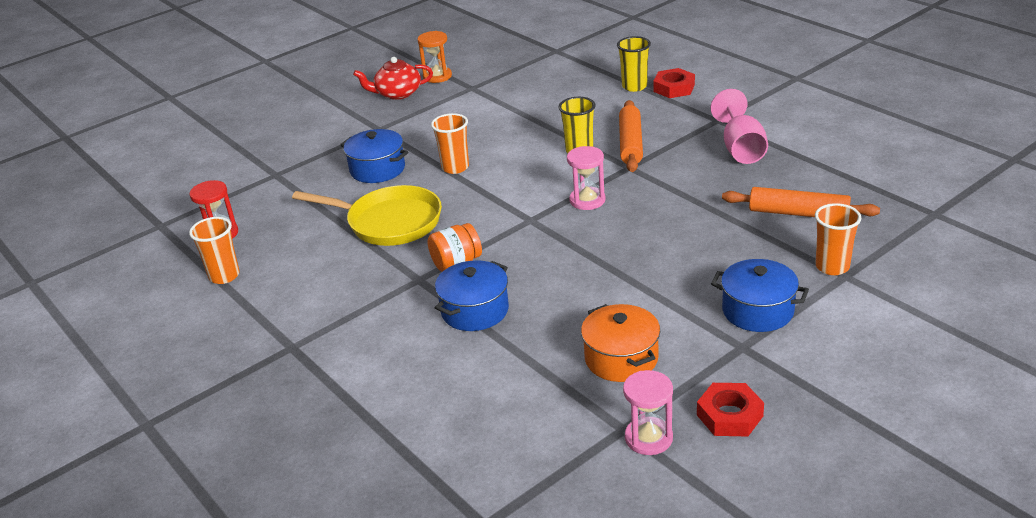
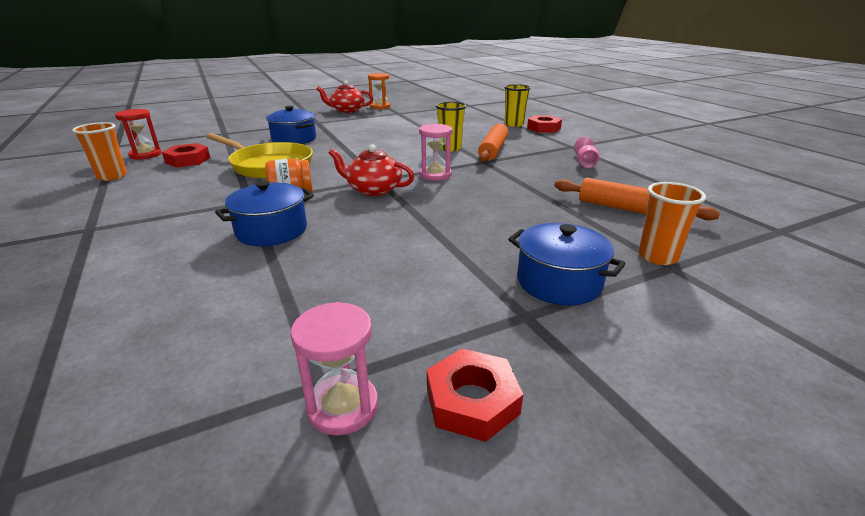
camera: 10 degrees right, 5 degrees down
orange cup [431,113,469,174] -> none
orange pot [581,304,660,382] -> none
pink goblet [711,89,768,164] -> pink goblet [574,137,599,168], size x0.57
none -> red nut [162,143,210,168]
none -> red teapot [329,144,414,196]

